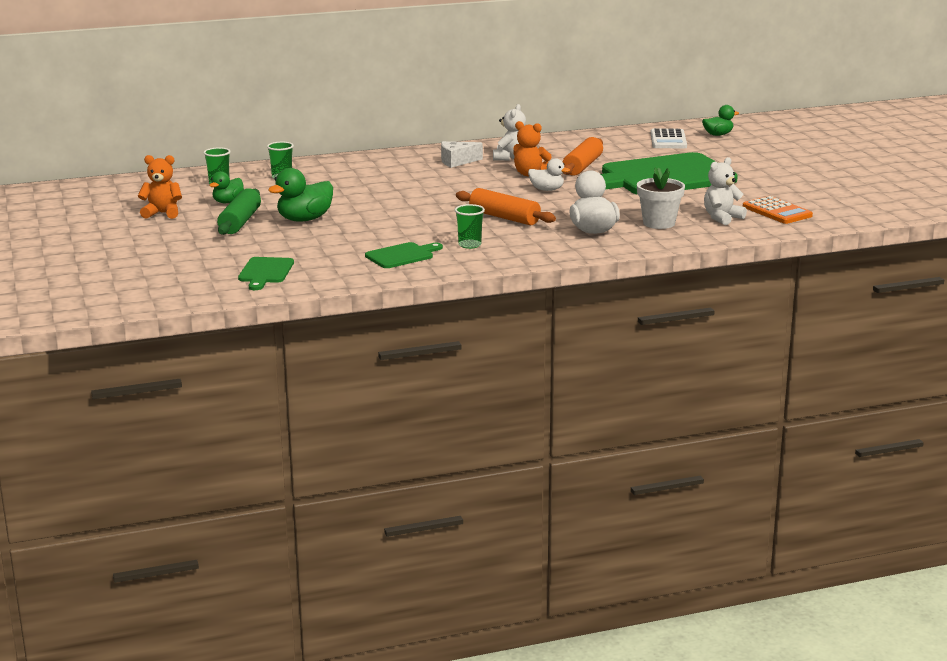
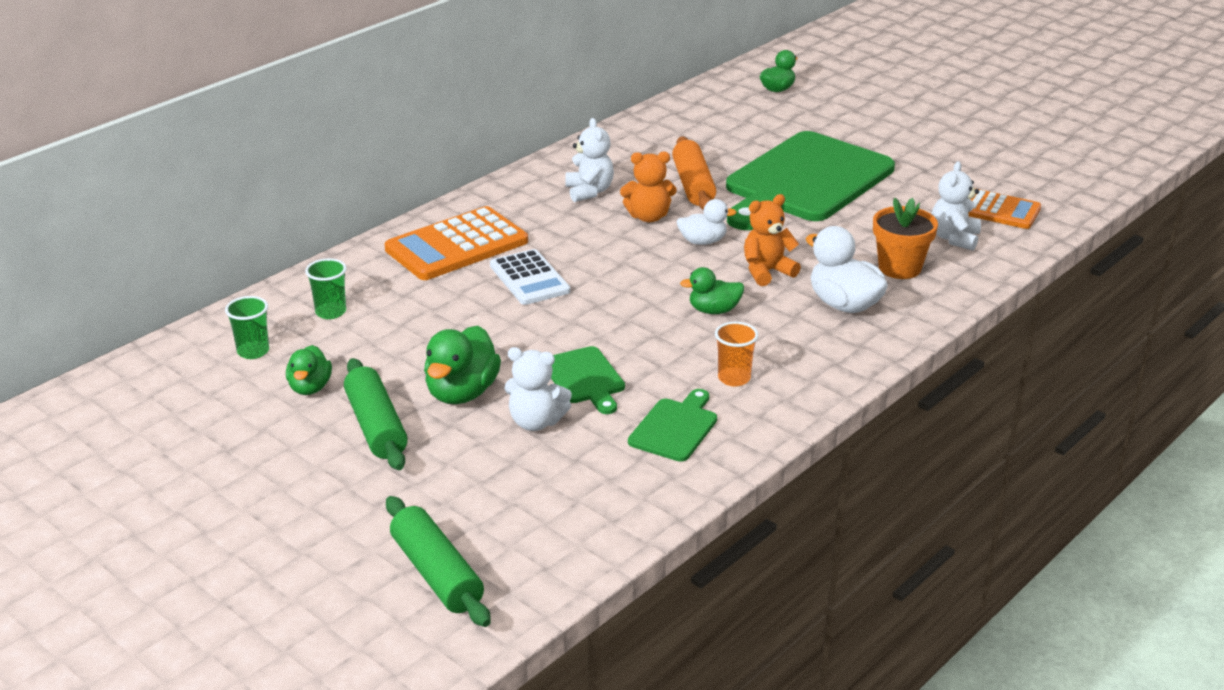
camera: 30 degrees left, 10 degrees up
orange teddy bear [138,155,182,219] -> orange teddy bear moved to [744,194,801,286]
green cutting board [238,257,294,290] -> green cutting board moved to [551,346,625,414]
white cheese [441,141,483,168] -> none
green cup [455,204,485,249] -> orange cup [715,322,758,386]
orange rolling pin [456,188,556,225] -> green duck [680,267,744,314]
white flower pot [637,167,685,229] -> orange flower pot [873,198,938,279]
white calculator [650,128,687,149] -> white calculator moved to [490,249,570,305]
none -> orange calculator [385,206,528,280]
none -> green rolling pin [386,496,491,627]
none -> white teddy bear [504,347,572,431]

